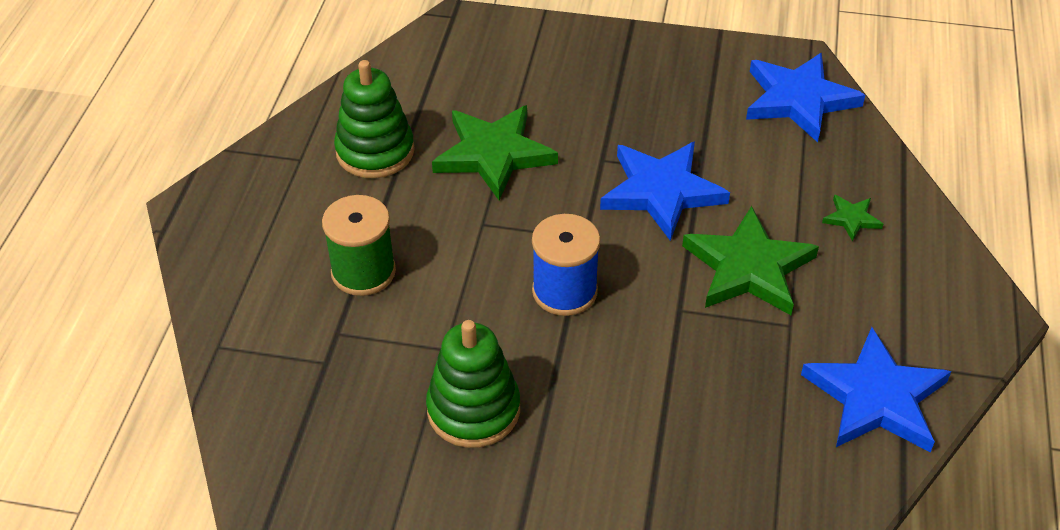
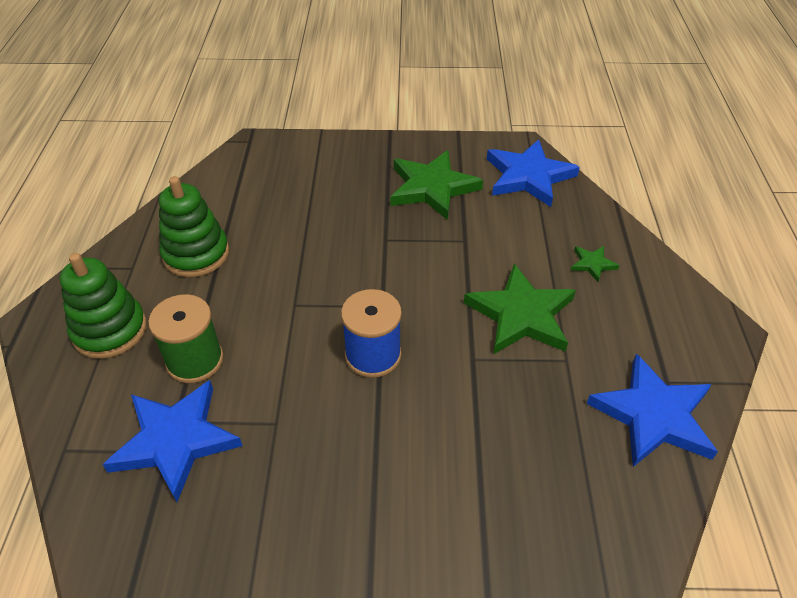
camera: 10 degrees left, 0 degrees up
green stacking toy [426,320,520,448] -> green stacking toy moved to [60,253,147,359]
green star [432,105,558,200] -> green star moved to [390,150,483,220]
blue star [600,142,730,241] -> blue star moved to [102,380,242,502]

